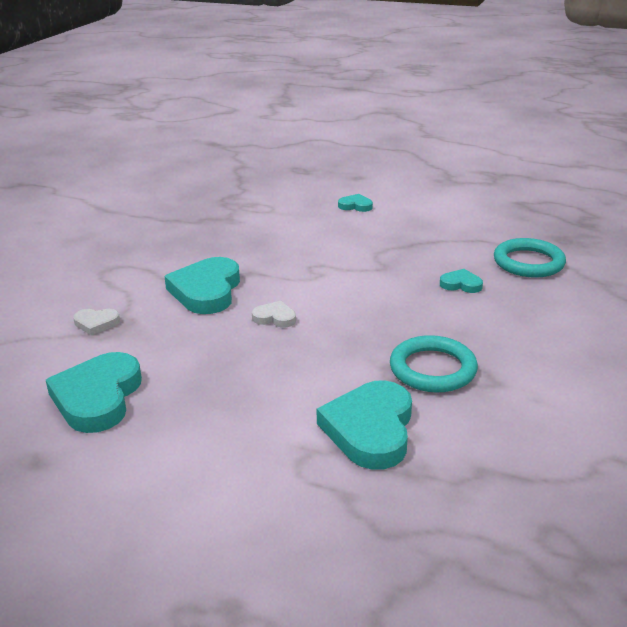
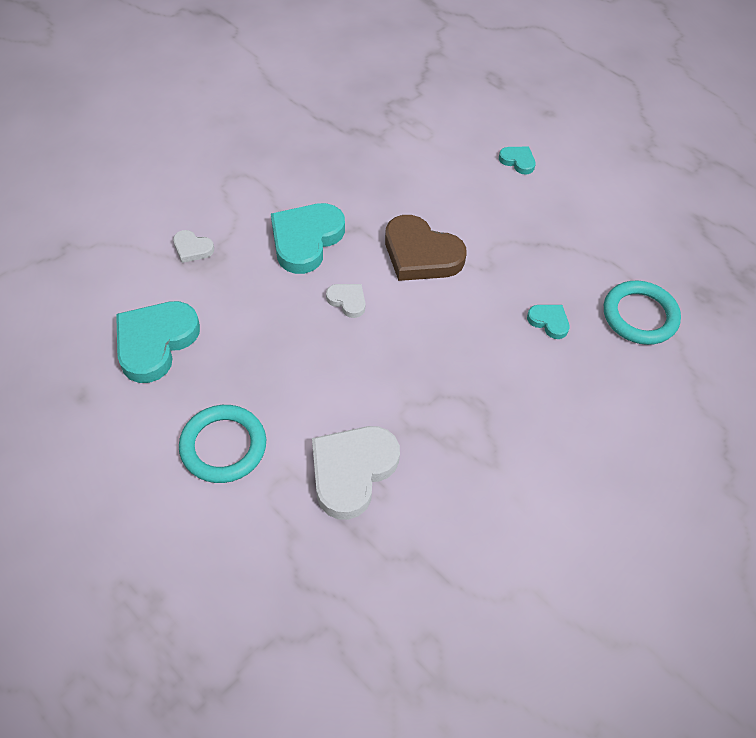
camera: 20 degrees right, 25 degrees up
turquoise heart [317,380,412,470] -> white heart [312,426,400,520]
turquoise ring [390,335,478,392] -> turquoise ring moved to [179,405,266,483]
none -> brown heart [385,215,467,281]

